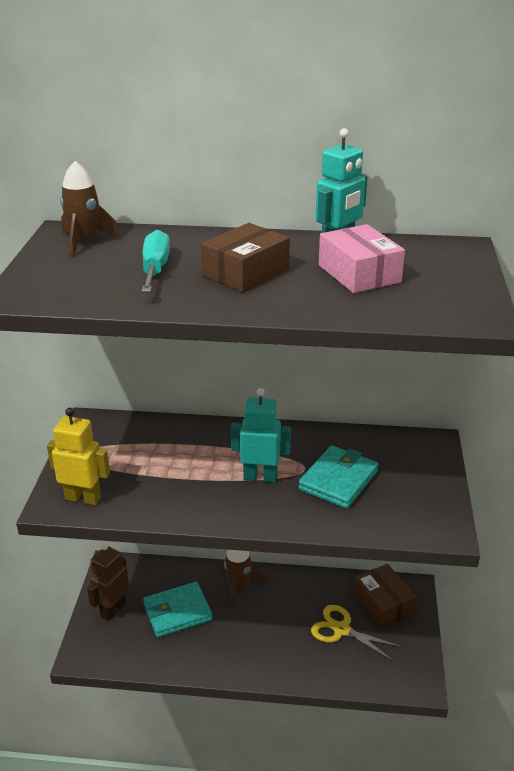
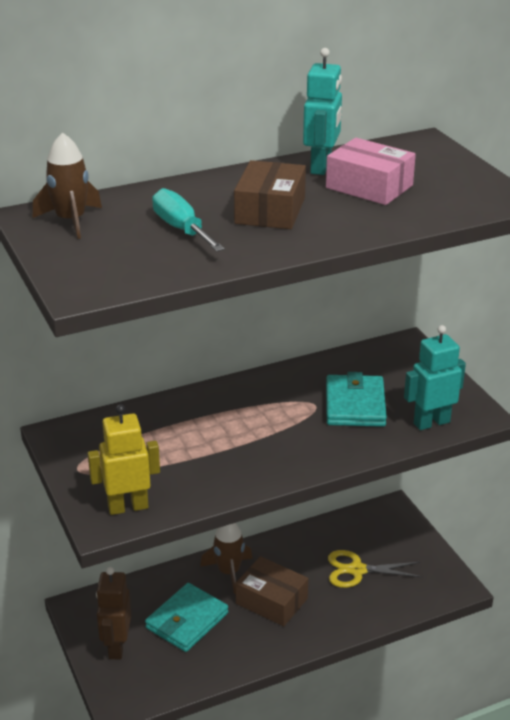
camera: 30 degrees left, 0 degrees up
turquoise robot [231,388,291,483] -> turquoise robot moved to [404,325,466,430]
brown box [353,564,417,629] -> brown box moved to [235,556,308,626]

